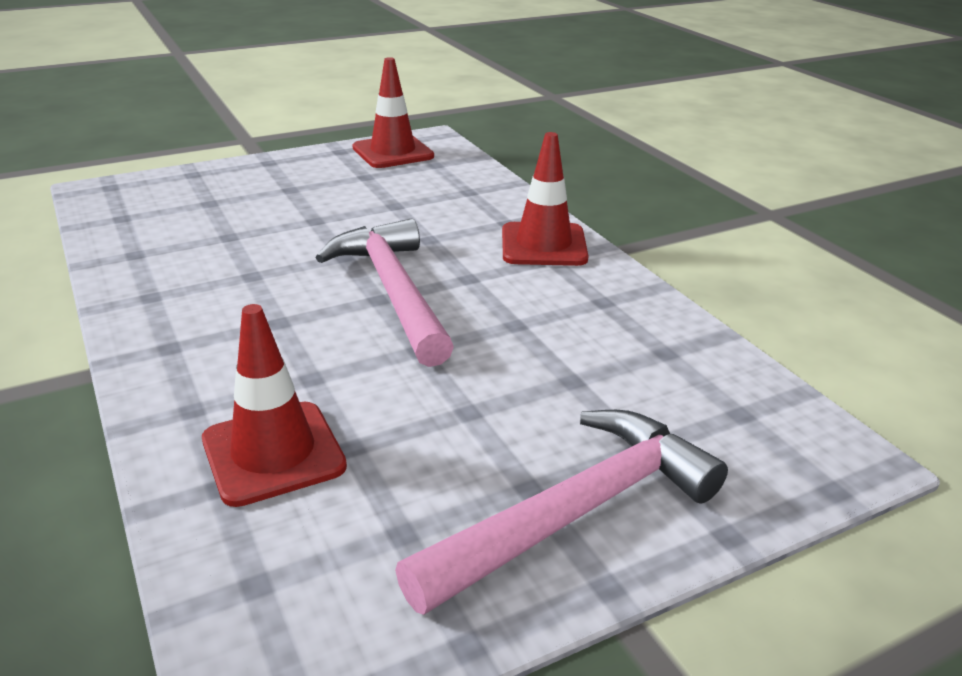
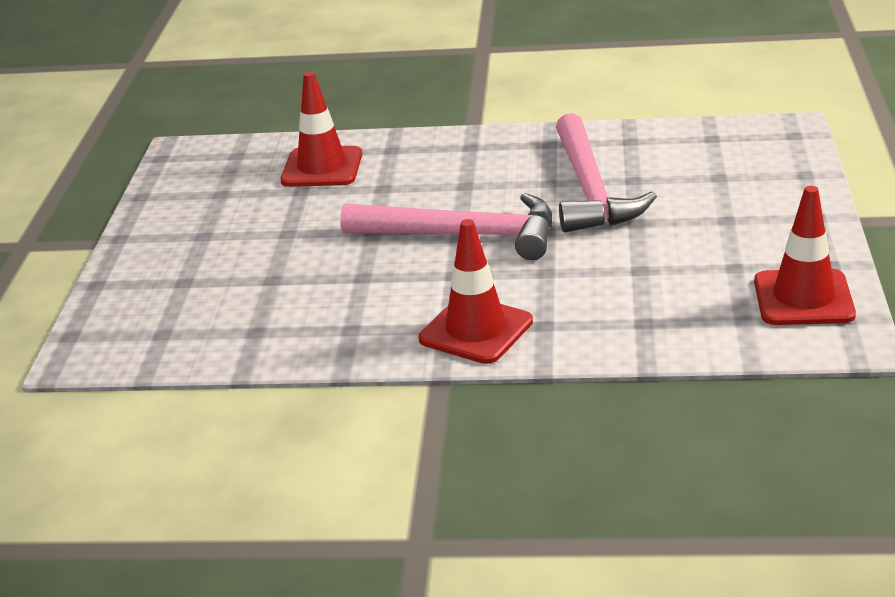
camera: 125 degrees right, 0 degrees up
pink hammer [395,410,728,615] -> pink hammer moved to [556,113,657,233]

